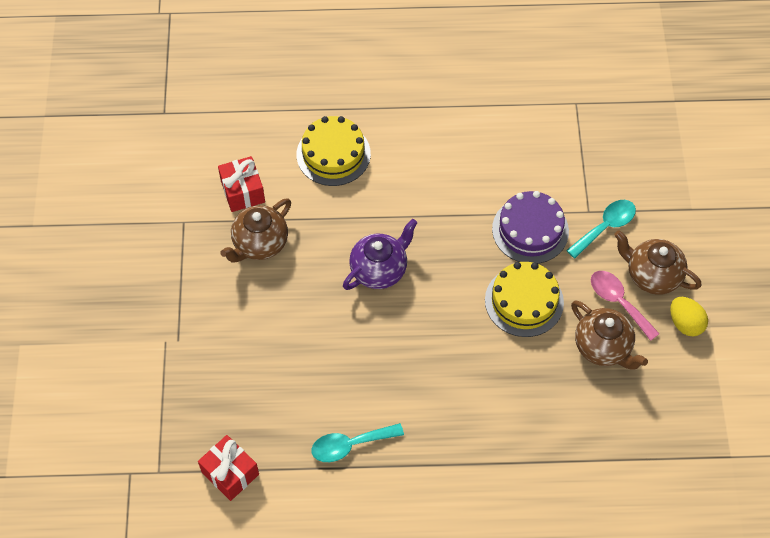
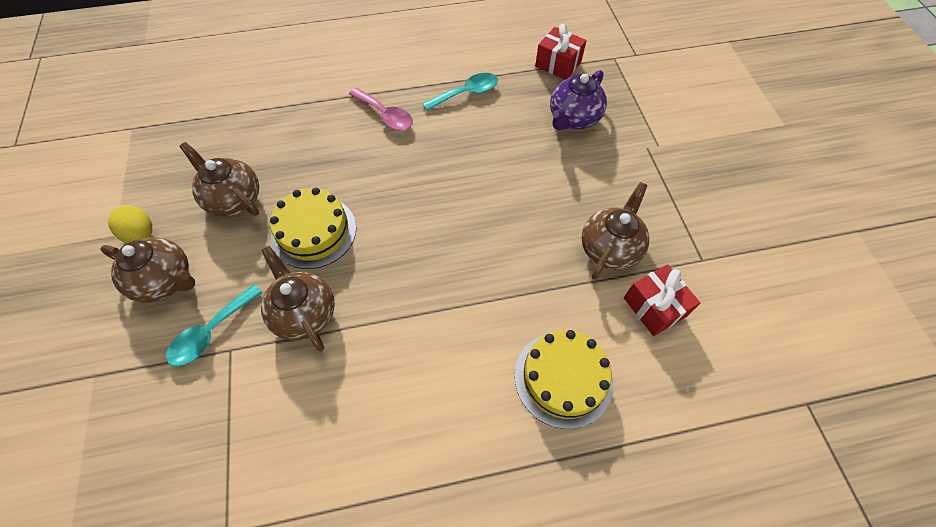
camera: 170 degrees right, 0 degrees up
purple teapot [343,219,418,290] -> purple teapot moved to [550,70,607,131]
purple cake [492,191,569,264] -> brown teapot [261,246,335,352]
pink spoon [591,271,660,341] -> pink spoon moved to [349,88,413,131]

